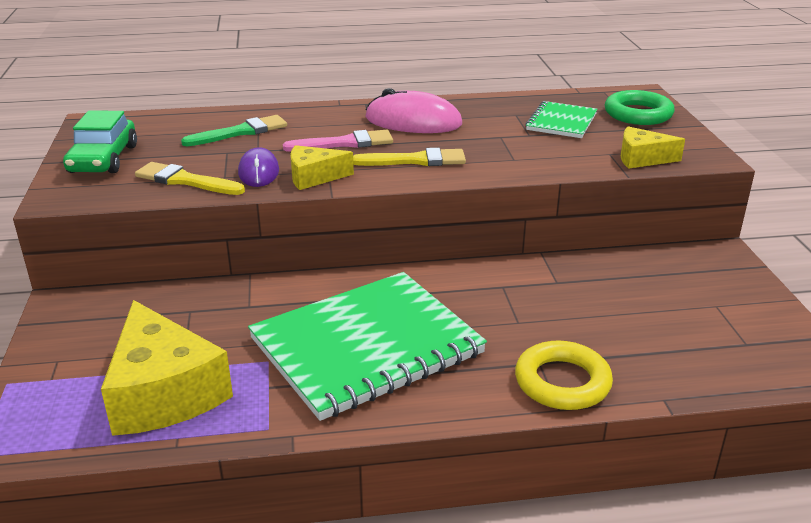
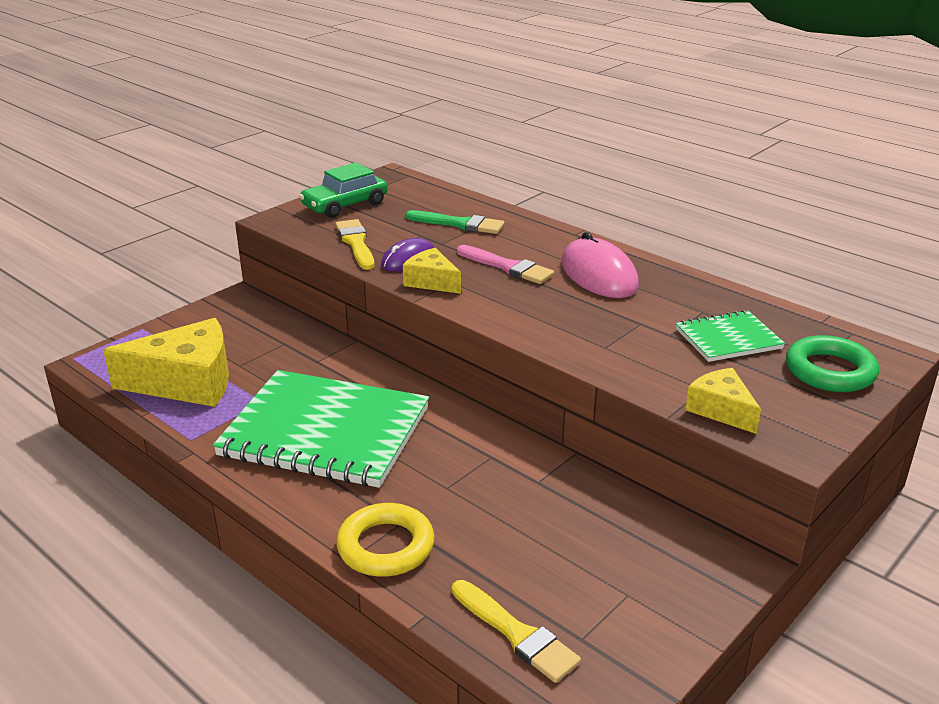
camera: 50 degrees right, 0 degrees up
yellow cheese [101,300,233,436] -> yellow cheese turned 120 degrees counterclockwise [103,318,229,407]
yellow brush [353,148,466,166] -> yellow brush moved to [452,580,581,683]

